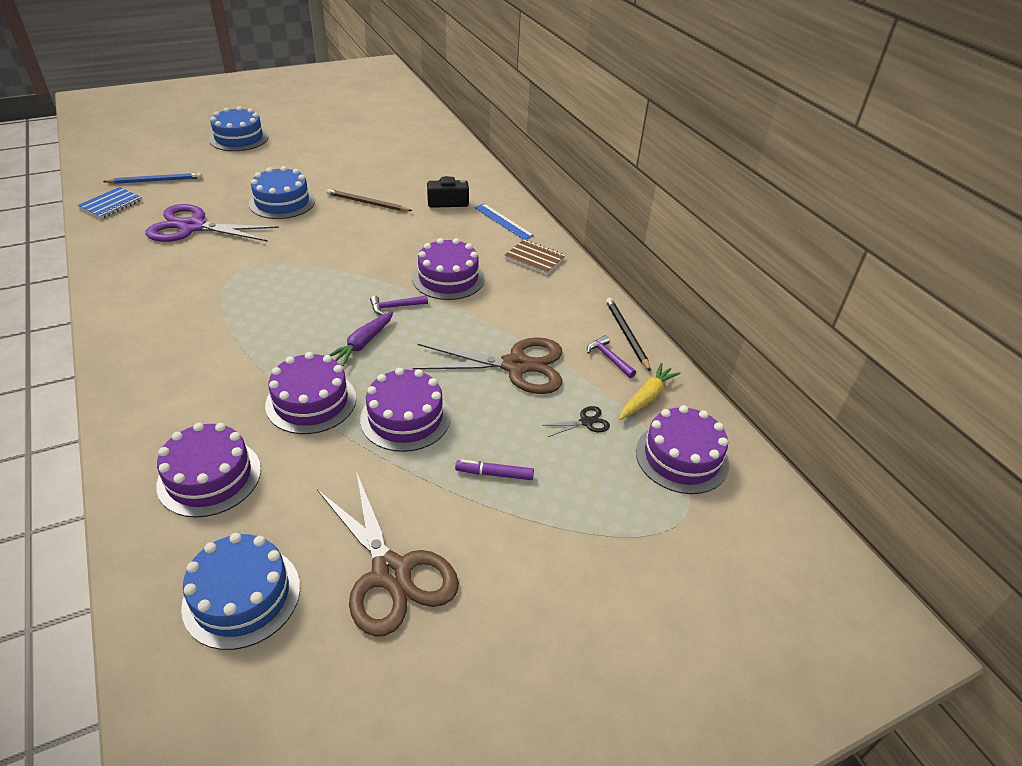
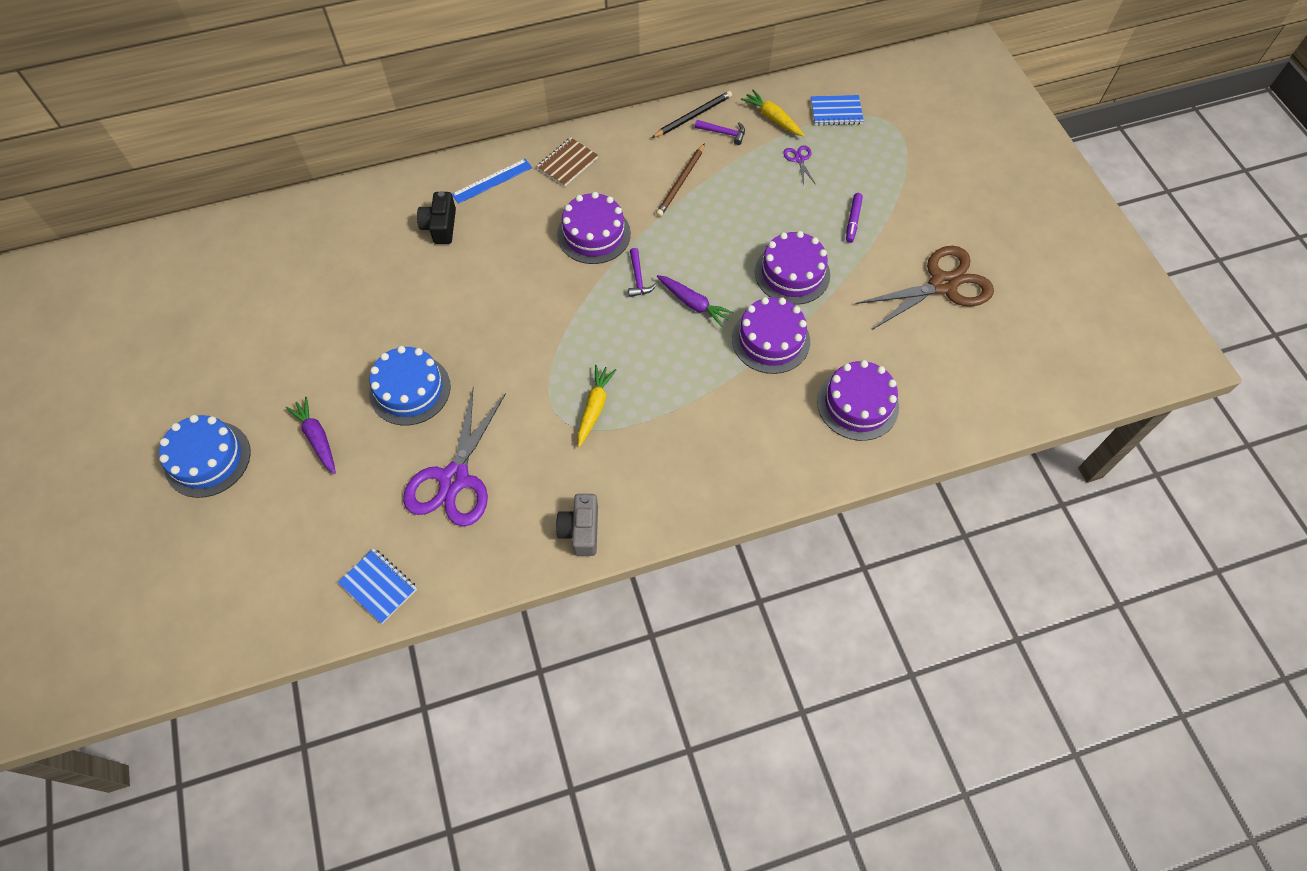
camera: 80 degrees left, 20 degrees up
blue pencil [103,173,202,184] -> none
blue cake [181,533,300,650] -> none
brown pencil [327,189,412,211] -> brown pencil moved to [656,143,705,217]
brown scissors [413,337,562,394] -> none
black scissors [545,406,610,437] -> purple scissors [783,145,815,185]
purple hammer [587,335,636,378] -> purple hammer turned 135 degrees counterclockwise [695,120,745,145]
black pencil [606,298,651,372] -> black pencil turned 150 degrees clockwise [651,91,732,138]
purple cake [636,405,729,494] -> blue notebook [811,95,864,125]
none -> purple carrot [286,397,336,474]
none -> grey camera [556,494,598,556]
none -> yellow carrot [577,365,616,447]

